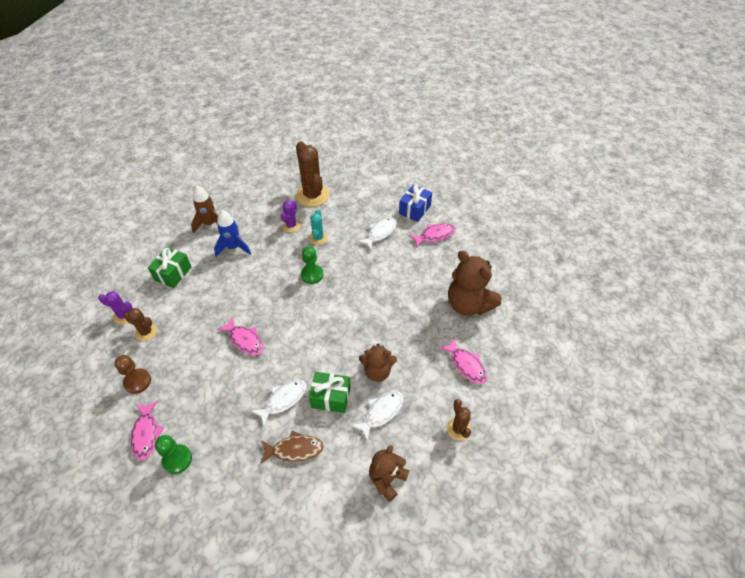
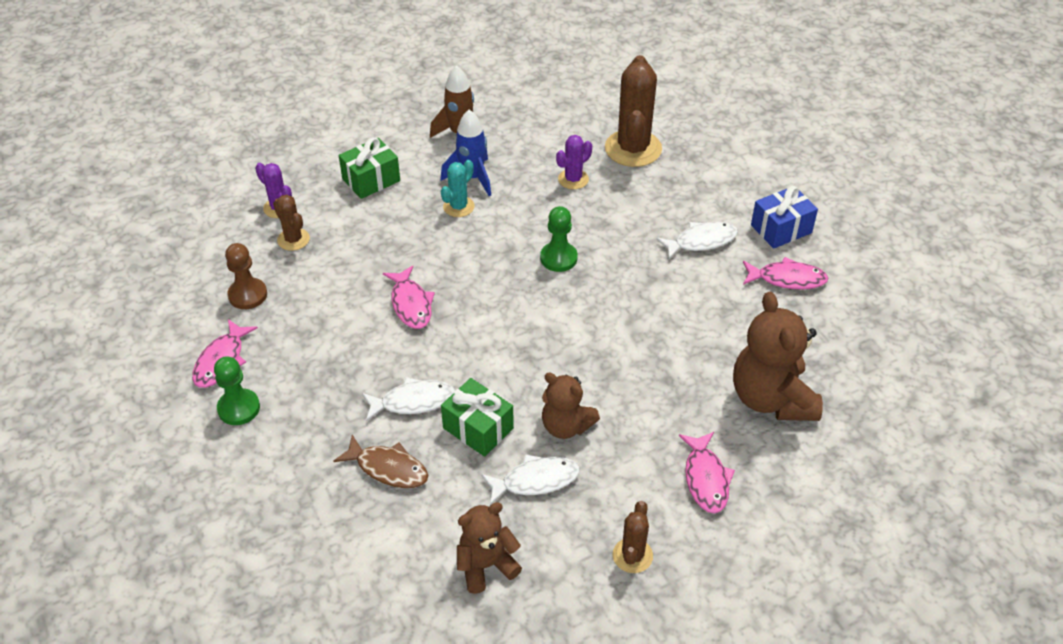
camera: 30 degrees right, 5 degrees down
turquoise cactus [309,209,328,245] -> turquoise cactus moved to [441,160,475,217]

